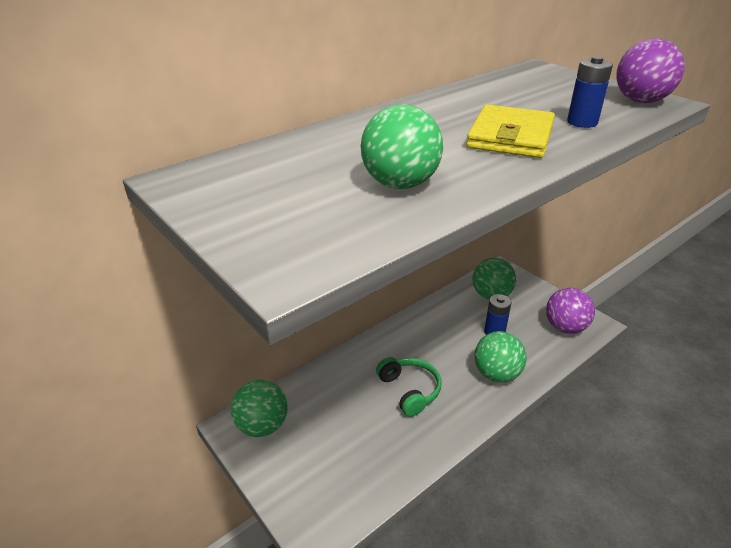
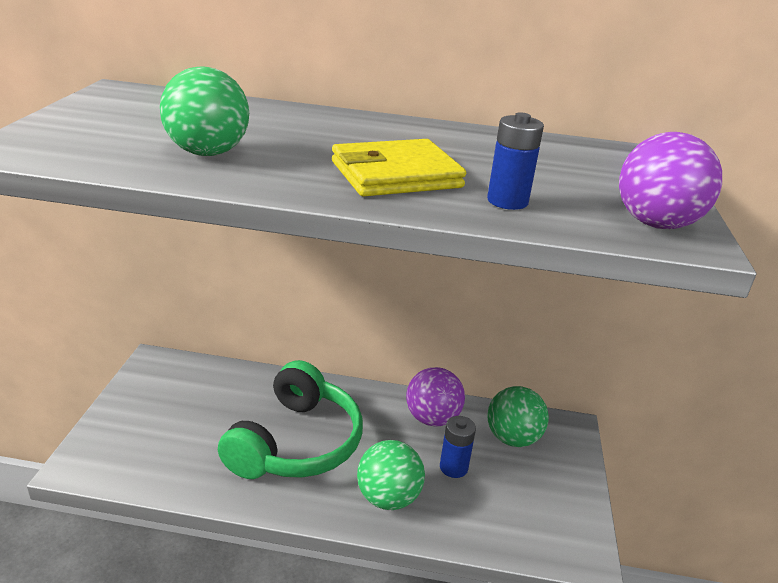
camera: 45 degrees right, 5 degrees down
green ball [231,380,288,437] -> none
green headphones [376,357,442,417] -> green headphones [218,360,363,479], size x1.76
purple ball [546,288,595,334] -> purple ball moved to [406,367,465,427]

